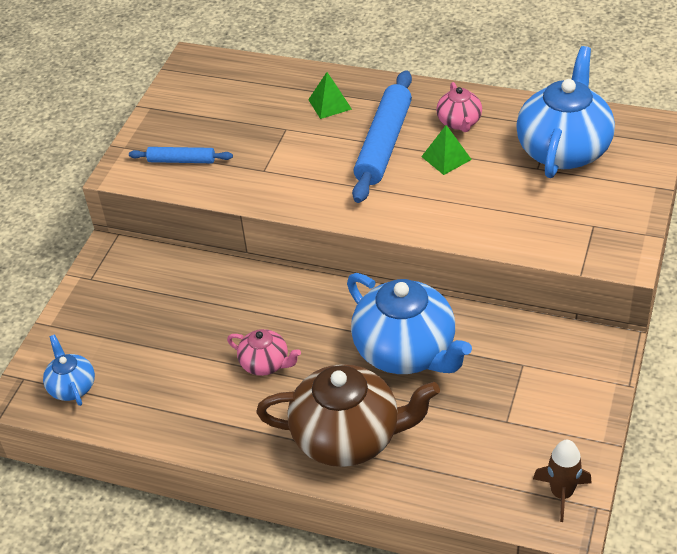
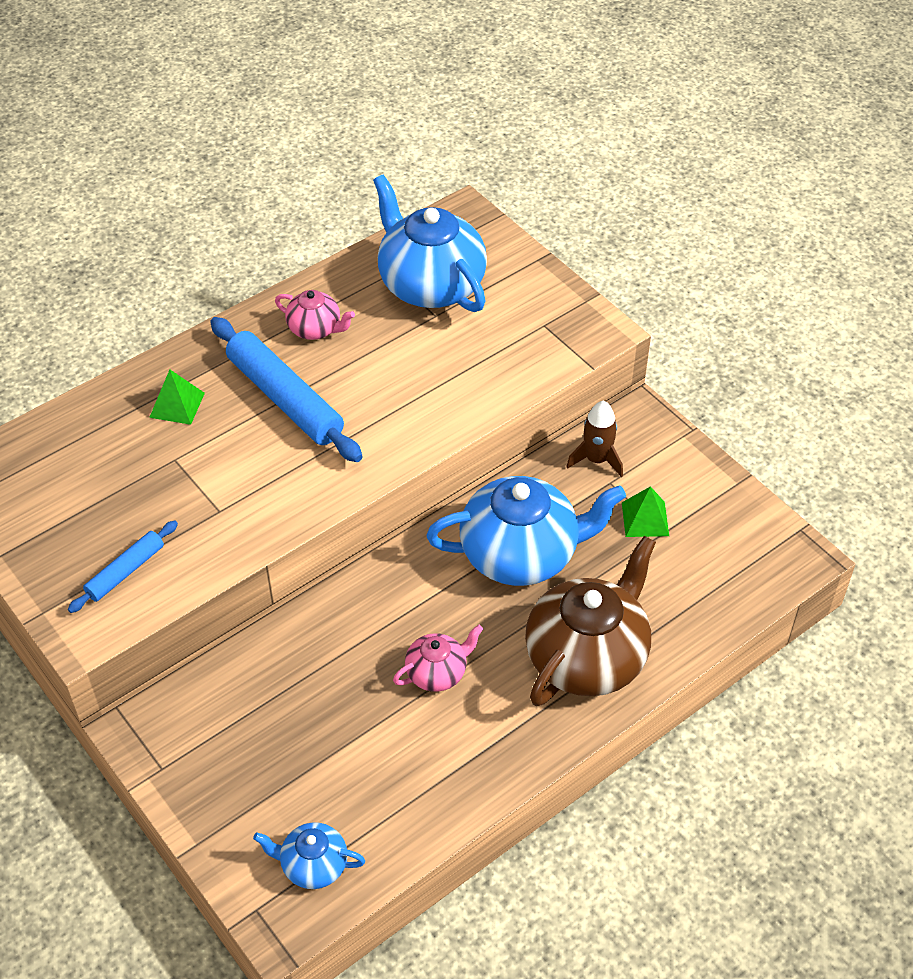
camera: 60 degrees left, 5 degrees up
green pyramid [421,125,472,175] -> green pyramid moved to [622,486,669,537]
brown rocket [533,440,592,522] -> brown rocket moved to [566,401,623,477]

